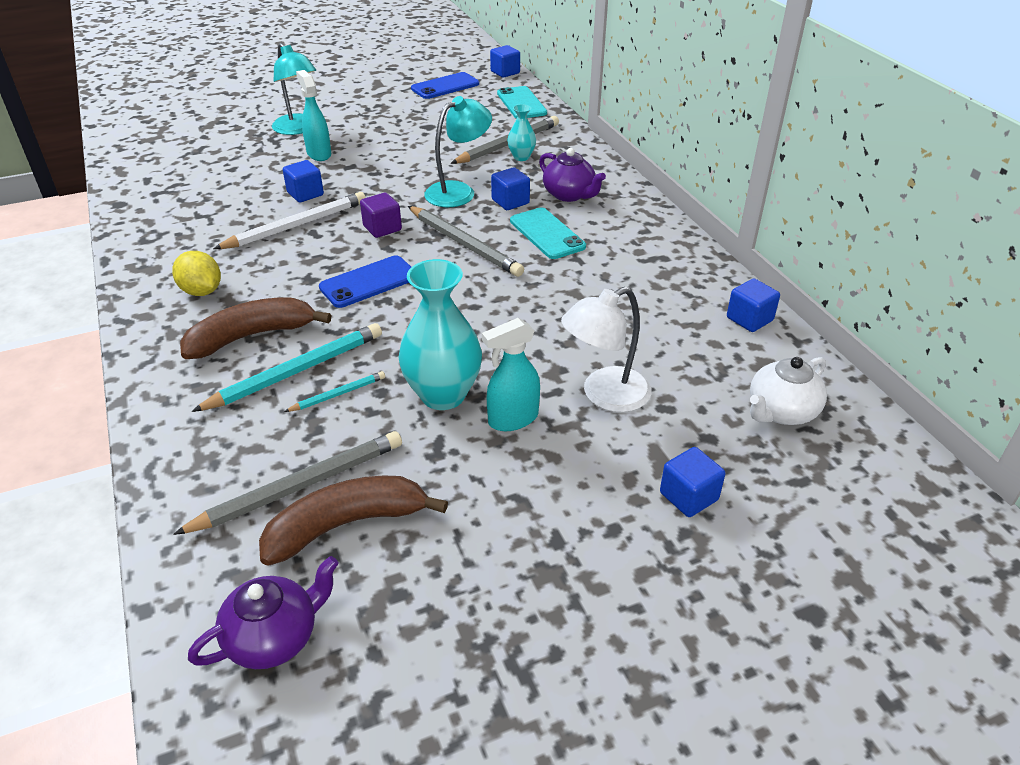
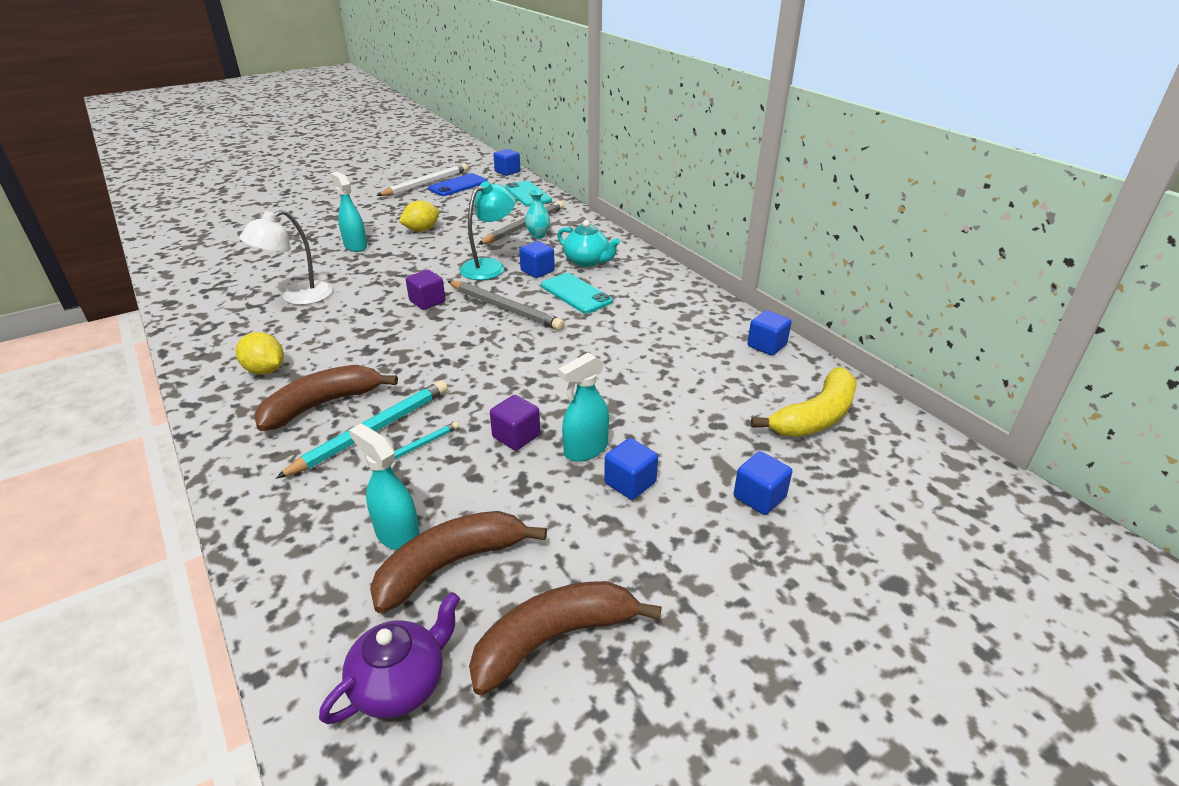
camera: 10 degrees left, 5 degrees down
grey pencil [173,431,402,535] -> turquoise spray bottle [349,424,420,550]
white pencil [213,192,366,249] -> white pencil moved to [377,163,468,196]
turquoise lamp [272,43,316,135] -> none
blue cube [283,160,324,203] -> blue cube moved to [604,438,658,500]
blue phone [319,255,411,308] -> none
turquoise vase [398,259,482,410] -> purple cube [490,395,540,451]
purple teapot [539,148,606,202] -> turquoise teapot [557,220,620,267]
white lamp [561,287,652,412] -> white lamp moved to [239,210,332,305]
white teapot [750,357,827,425] -> yellow banana [751,367,856,437]
none -> yellow lemon [399,201,439,232]
none -> brown banana [469,581,662,695]

